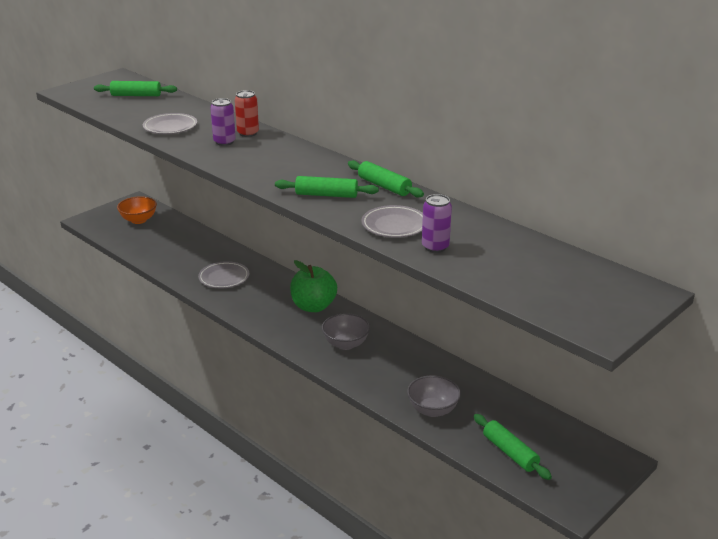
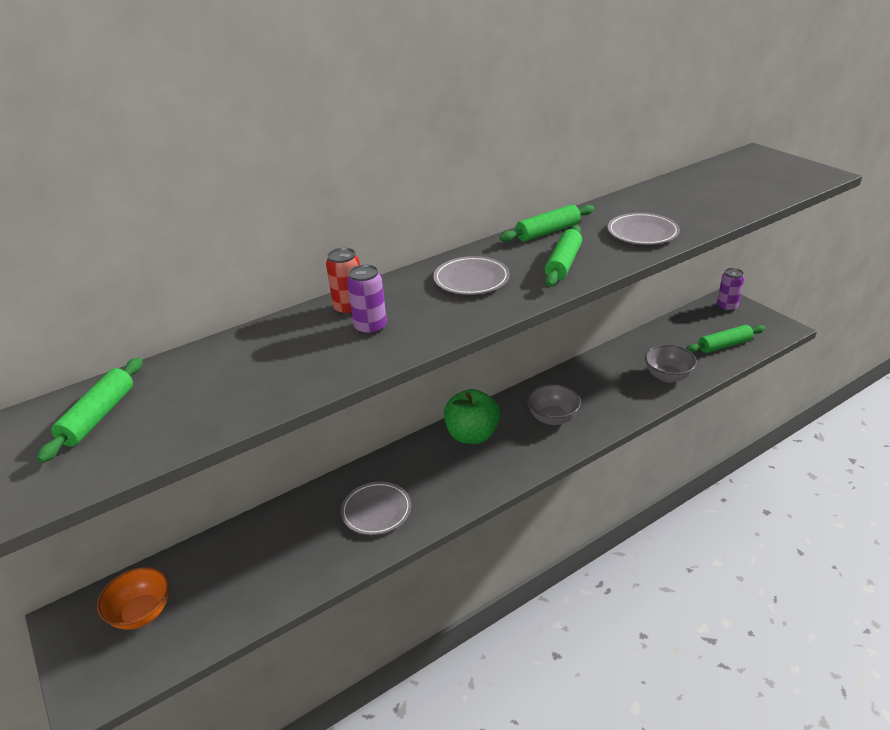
camera: 75 degrees left, 5 degrees up
grey plate [143,113,197,134] -> grey plate moved to [433,256,510,295]
purple can [422,194,452,253] -> purple can moved to [717,268,744,311]

